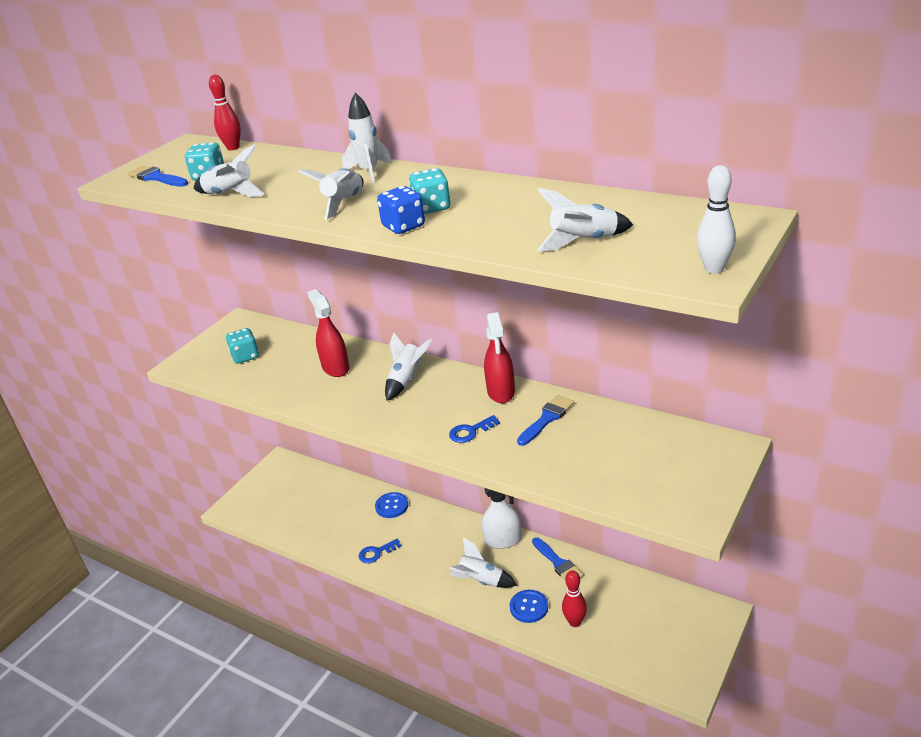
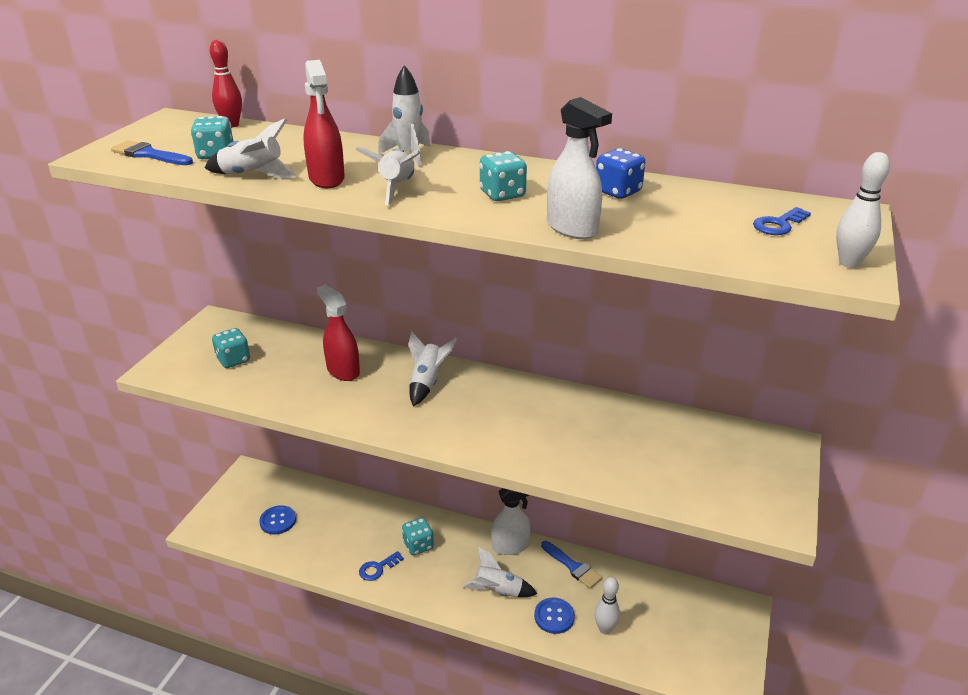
camera: 15 degrees left, 0 degrees up
blue button [375,492,408,518] -> blue button moved to [259,505,296,535]
blue dice [377,186,425,234] -> blue dice moved to [596,148,645,199]
blue key [449,415,500,443] -> blue key moved to [753,207,811,235]
red spray bottle [484,312,515,403] -> red spray bottle moved to [303,60,345,188]
blue brush [517,395,574,446] -> none
white rocket [537,188,633,251] -> none
red bowling pin [562,570,587,627] -> white bowling pin [594,577,620,635]
none -> turquoise dice [402,517,434,555]
none -> white spray bottle [547,97,612,239]

